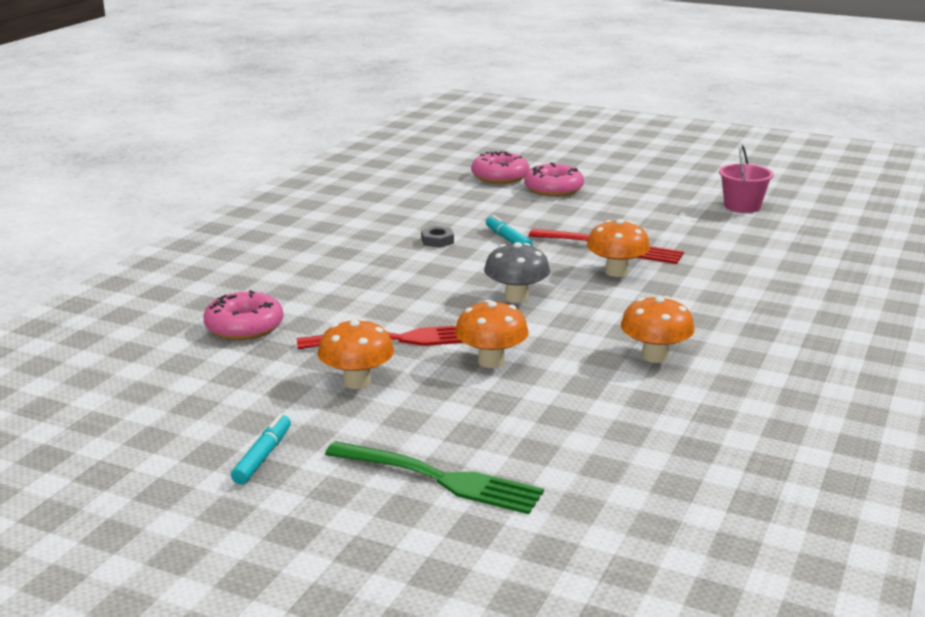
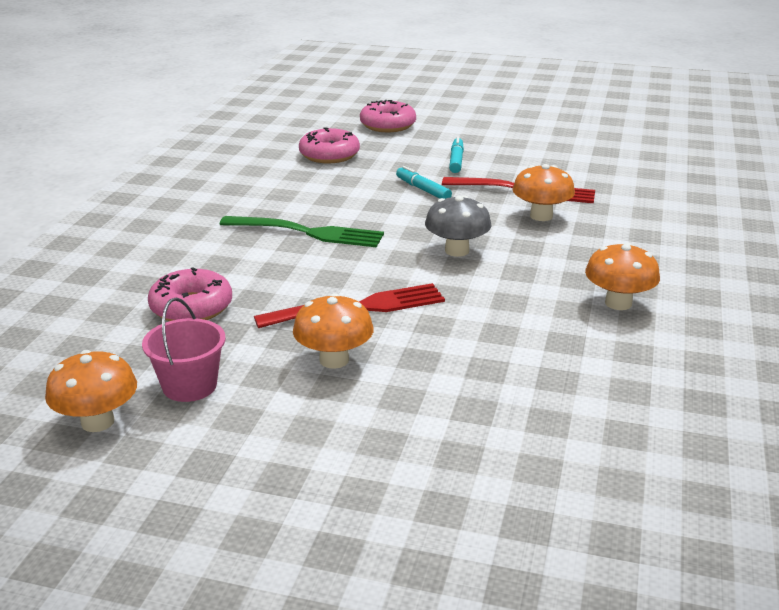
camera: 10 degrees left, 5 degrees up
turquoise marker [231,414,291,484] -> turquoise marker moved to [449,136,464,173]
green fork [325,441,544,514] -> green fork moved to [220,216,384,248]
grey nut [421,226,454,248] -> none
orange mushroom [455,300,529,368] -> orange mushroom moved to [45,350,137,432]
pink donut [524,163,584,197] -> pink donut moved to [299,127,360,164]
pink bucket [719,144,774,213] -> pink bucket moved to [142,297,226,402]

